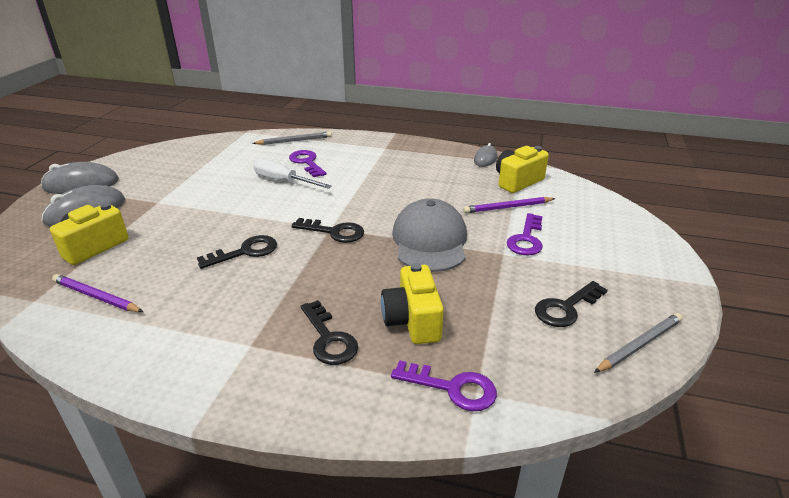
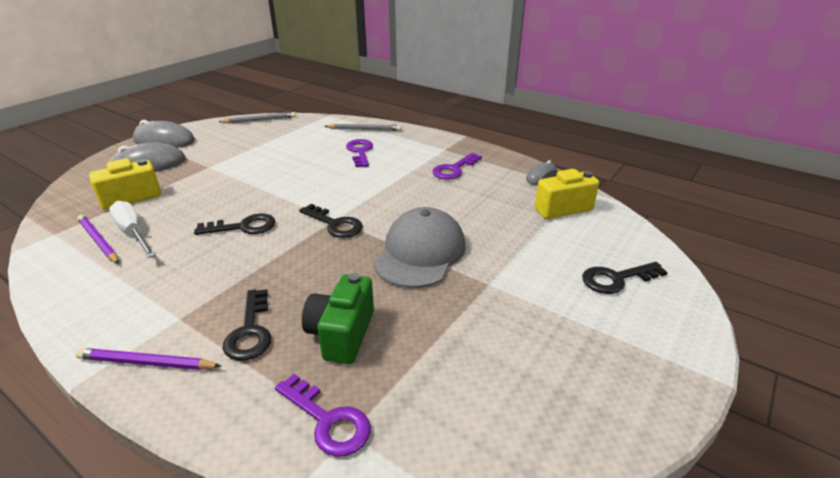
camera: 20 degrees right, 0 degrees up
white screwdriver [254,159,332,189] -> white screwdriver moved to [109,201,156,258]
yellow camera [381,263,444,344] -> green camera [302,273,374,364]
purple pencil [463,197,556,213] -> purple pencil moved to [75,348,221,370]
purple key [507,213,543,256] -> purple key moved to [432,153,482,180]
black key [535,281,607,327] -> black key moved to [582,262,668,294]
grey pencil [594,313,683,373] -> grey pencil moved to [219,112,296,124]

